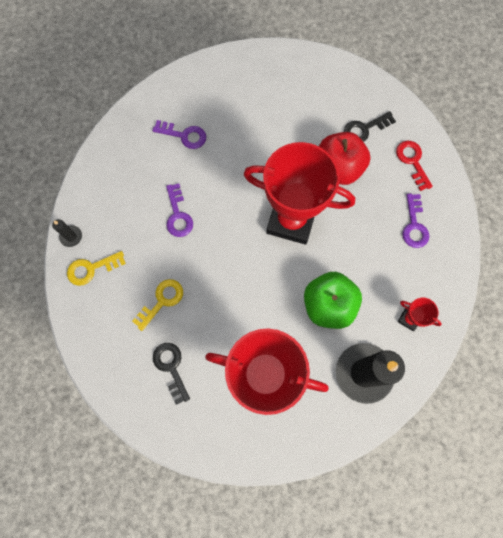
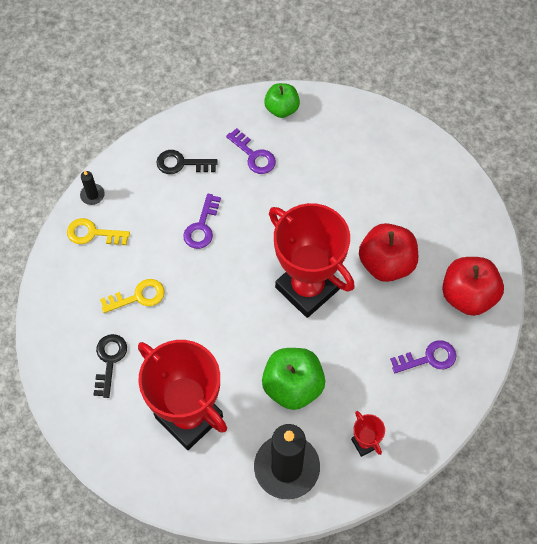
camera: 30 degrees right, 10 degrees down
black key [344,111,396,142] -> black key moved to [156,150,218,174]
red key [396,141,433,191] -> red apple [442,257,504,316]
purple key [402,193,430,248] -> purple key turned 135 degrees counterclockwise [390,340,456,373]
none -> green apple [264,83,300,118]

